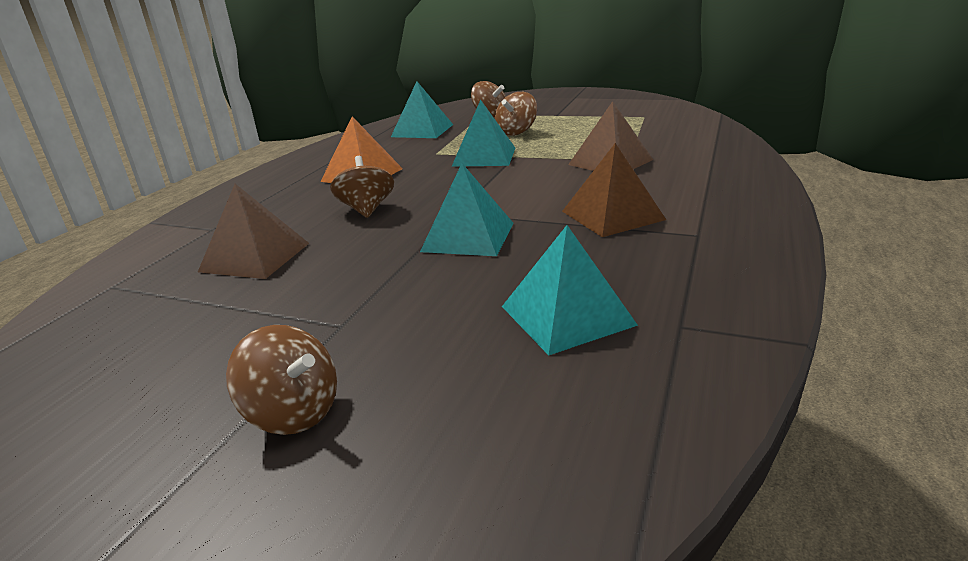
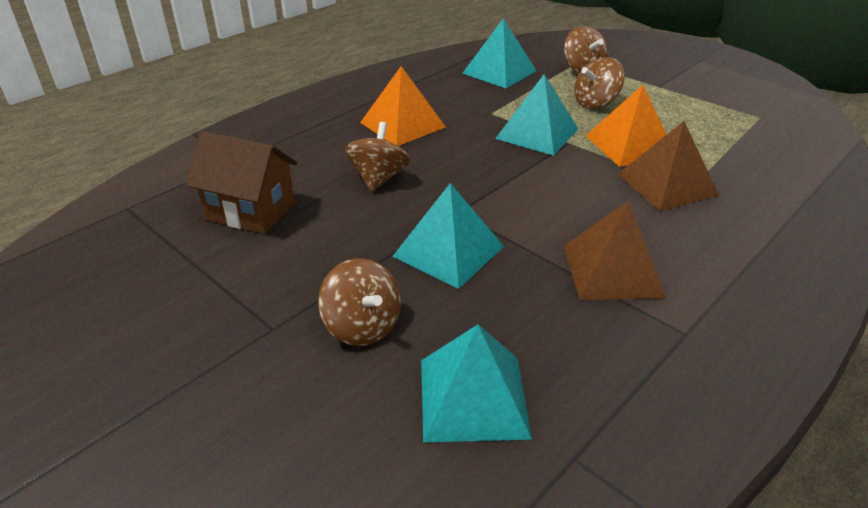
camera: 20 degrees right, 10 degrees up
brown pyramid [198,184,309,279] -> brown house [186,131,297,234]
brown spinning top [226,325,337,435] -> brown spinning top moved to [318,258,401,346]
none -> orange pyramid [586,85,667,167]

